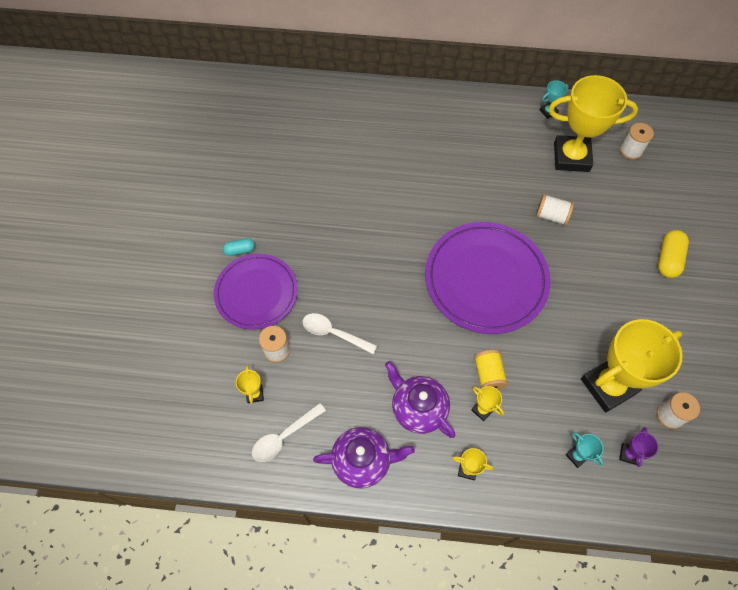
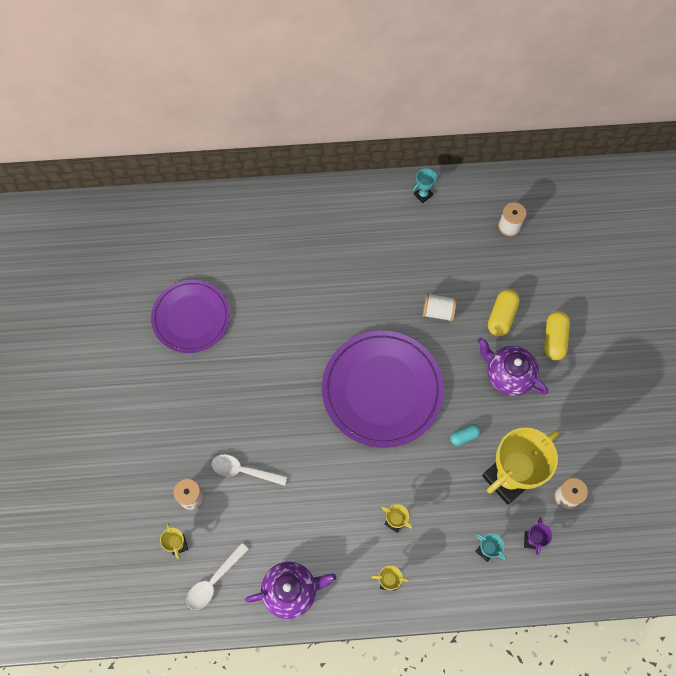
camera: 10 degrees left, 5 degrees up
purple plate [214,254,298,330] -> purple plate moved to [151,280,230,353]
turquoise capsule [223,238,255,256] -> turquoise capsule moved to [450,424,481,446]
purple teapot [385,361,455,438] -> purple teapot moved to [477,338,548,396]
yellow spool [474,350,508,390] -> none
yellow trophy [549,75,638,172] -> none
none -> yellow capsule [488,289,520,336]

